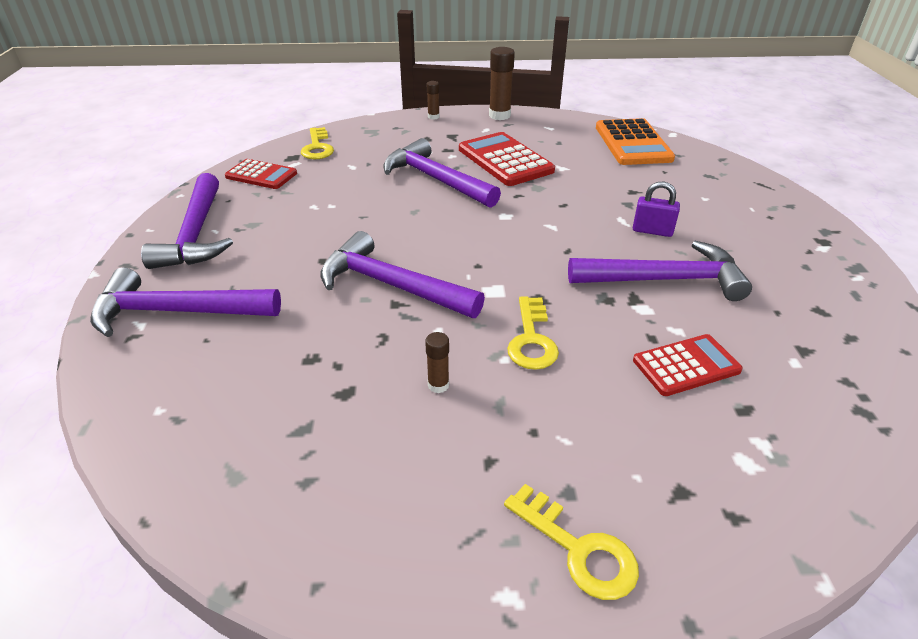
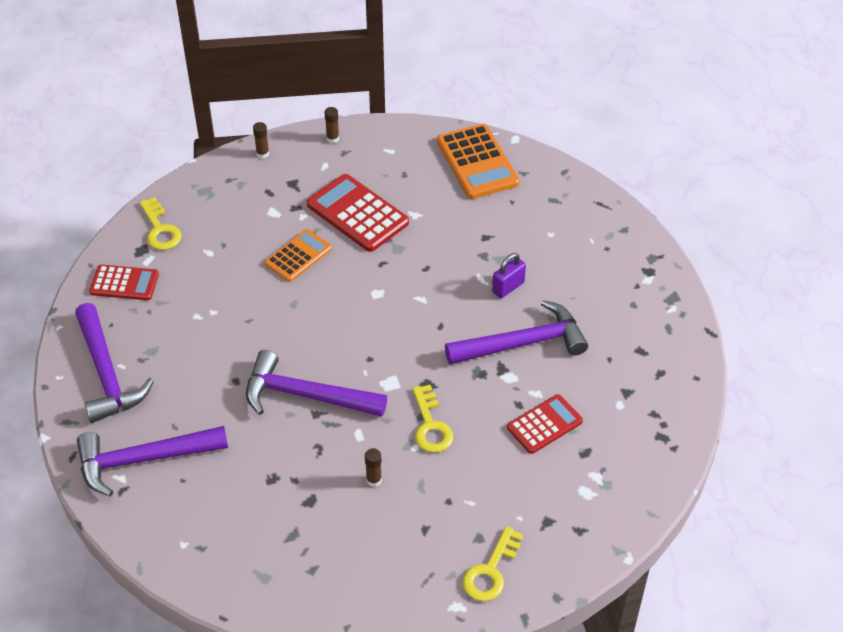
camera: 15 degrees left, 10 degrees up
purple hammer [383,138,501,208] -> orange calculator [265,229,332,282]
brown glue stick [489,47,515,120] -> brown glue stick [324,107,339,143], size x0.54
yellow key [504,484,639,600] -> yellow key turned 90 degrees clockwise [463,526,523,601]
purple padlock [633,182,680,237] -> purple padlock turned 45 degrees counterclockwise [492,253,526,298]

